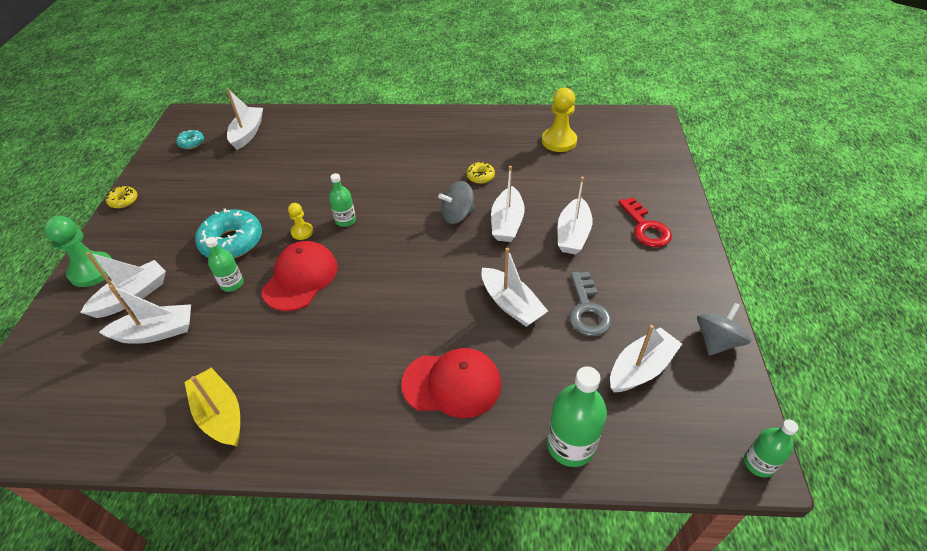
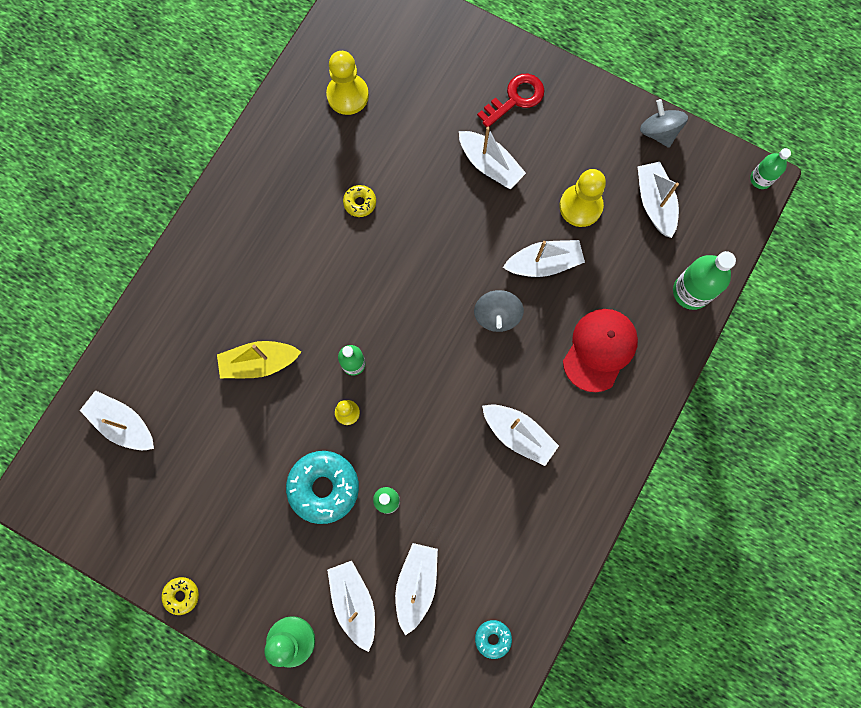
camera: 65 degrees left, 30 degrees up
turquoise donut [176,130,204,149] -> turquoise donut moved to [475,620,512,659]
yellow boat [185,367,240,446] -> yellow boat moved to [217,341,301,378]
red cap [262,241,338,311] -> none
grey spinning top [438,181,475,224] -> grey spinning top moved to [474,290,524,332]
white boat [491,166,525,242] -> white boat moved to [482,404,559,466]
grey key [569,272,612,336] -> yellow pawn [559,169,606,227]
red key [618,197,672,247] -> red key turned 45 degrees counterclockwise [477,74,544,127]

